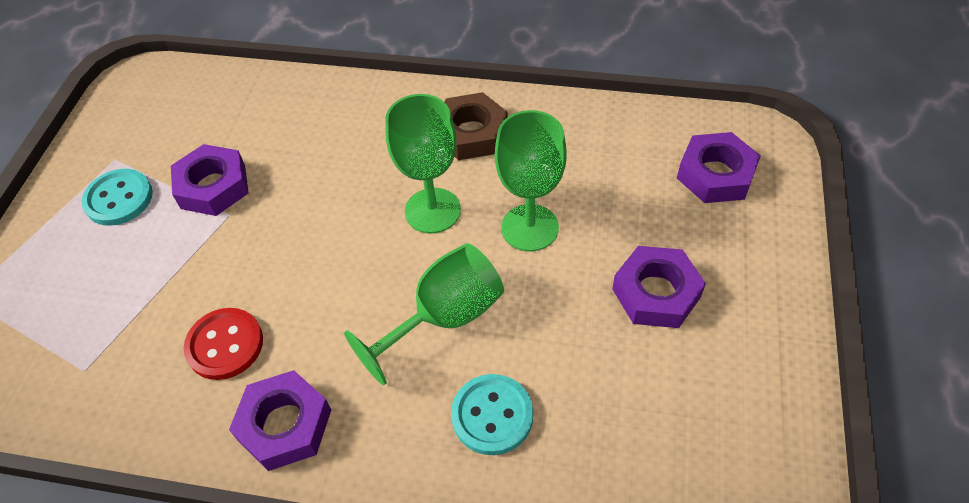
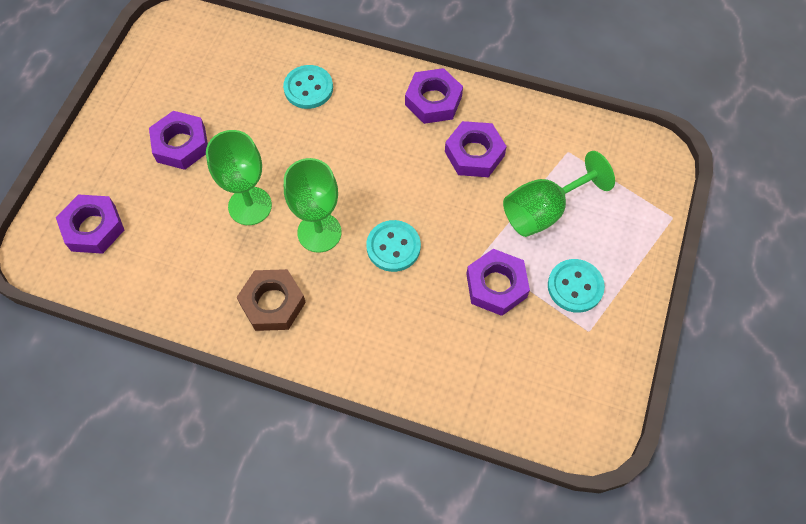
camera: 175 degrees left, 10 degrees up
red button [184,308,263,380] -> purple nut [445,121,507,177]
green goblet [344,243,504,386] -> green goblet moved to [503,151,615,237]
none -> turquoise button [366,220,421,272]

